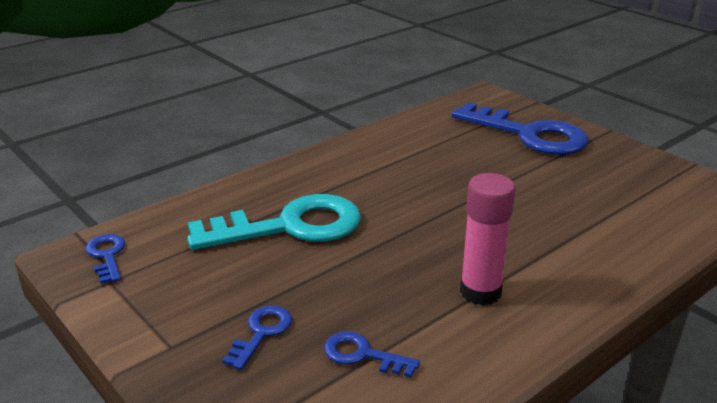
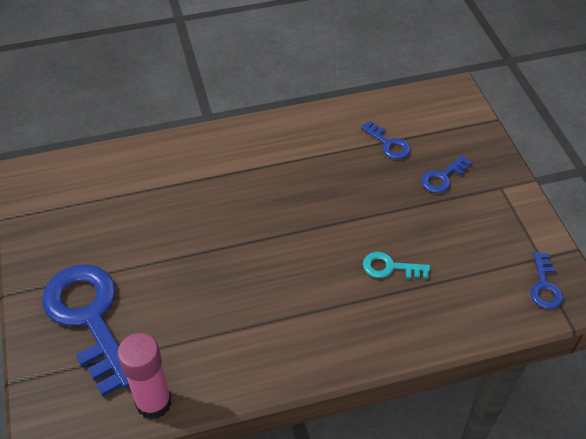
camera: 155 degrees left, 20 degrees up
turquoise key [187,194,361,250] -> turquoise key [363,252,430,279], size x0.45
pink glue stick [460,173,515,305] -> pink glue stick moved to [117,333,171,419]

